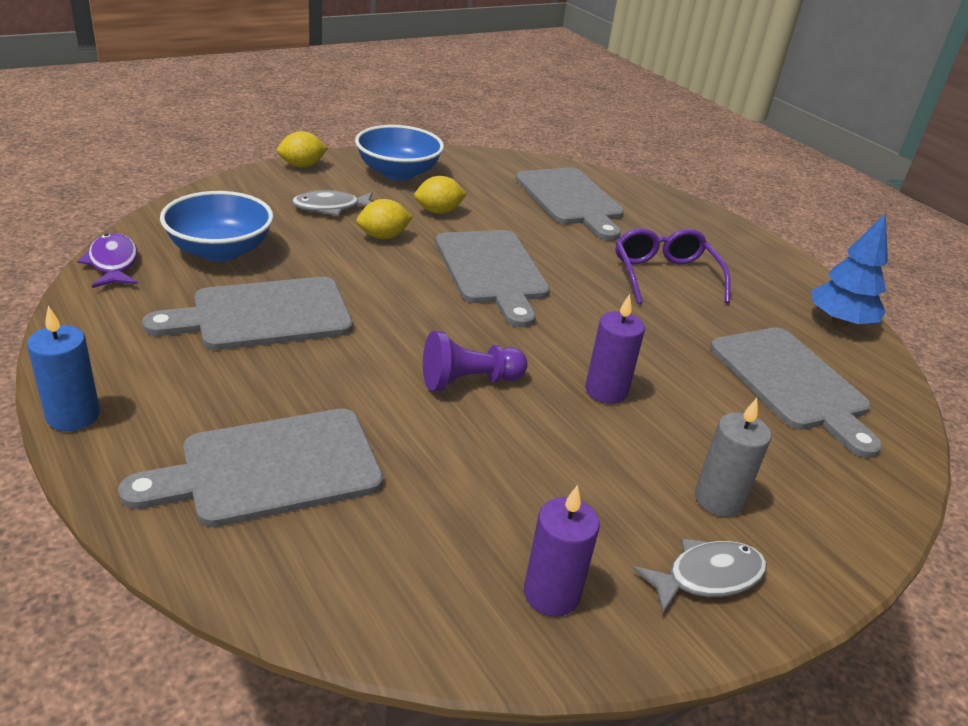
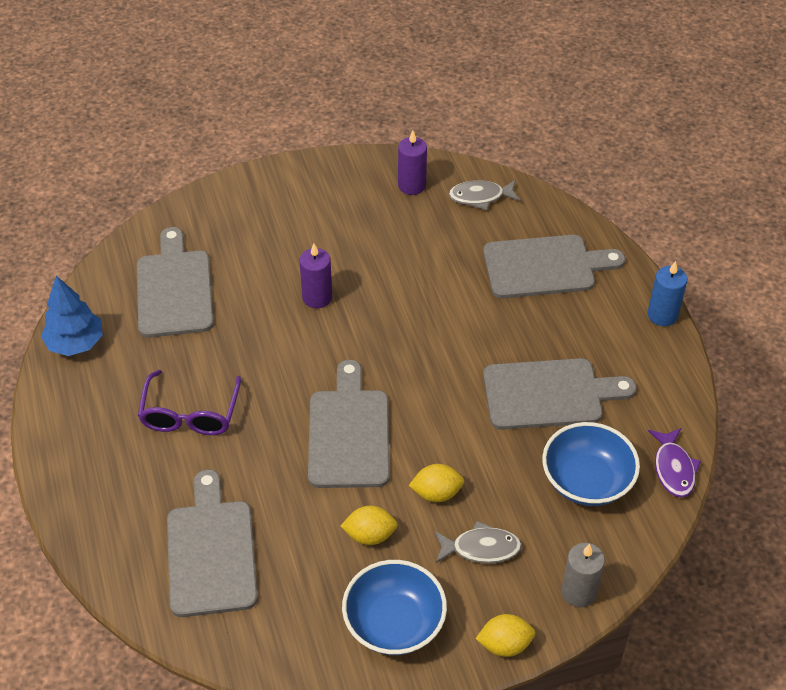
camera: 160 degrees left, 15 degrees up
purple pawn [423,331,528,391] -> none
grey fish [633,538,767,614] -> grey fish moved to [448,180,521,210]
grey candle [695,398,771,517] -> grey candle moved to [561,543,605,607]

